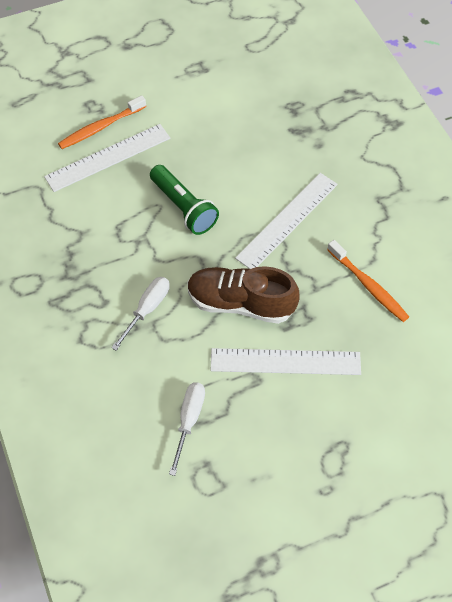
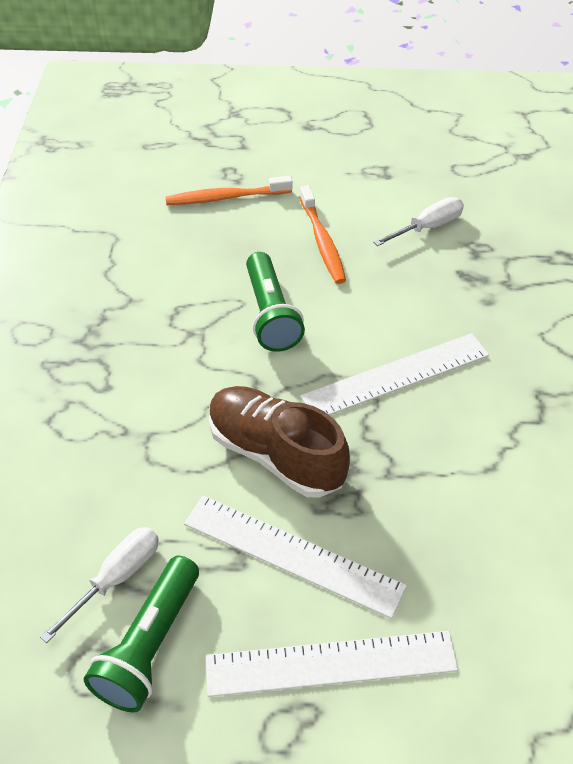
camera: 25 degrees right, 10 degrees down
white ruler [44,124,170,192] -> white ruler moved to [206,631,458,697]
white screwdriver [111,277,170,350] -> white screwdriver moved to [373,197,464,246]
orange toothbrush [327,240,409,322] -> orange toothbrush moved to [300,185,346,284]
none -> green flashlight [84,556,199,712]

